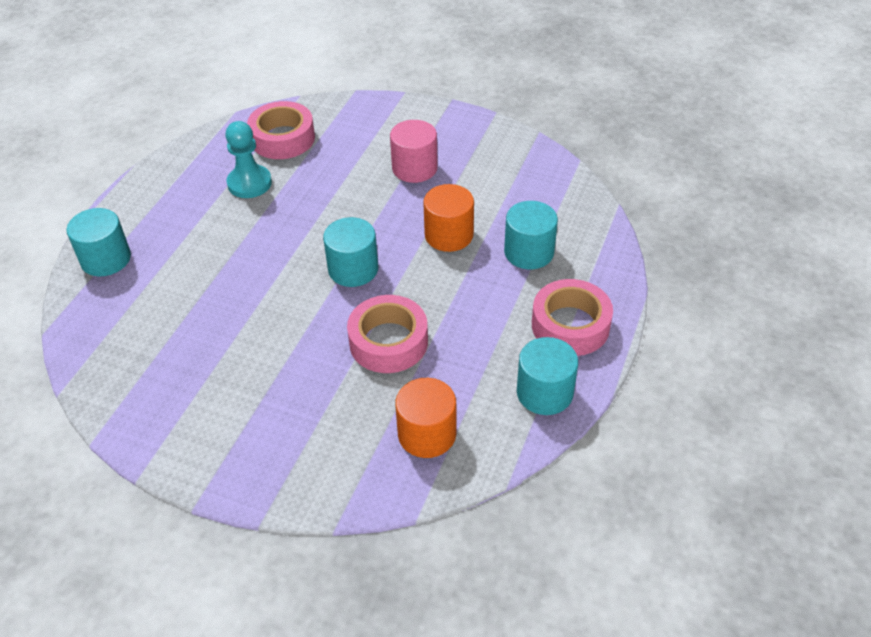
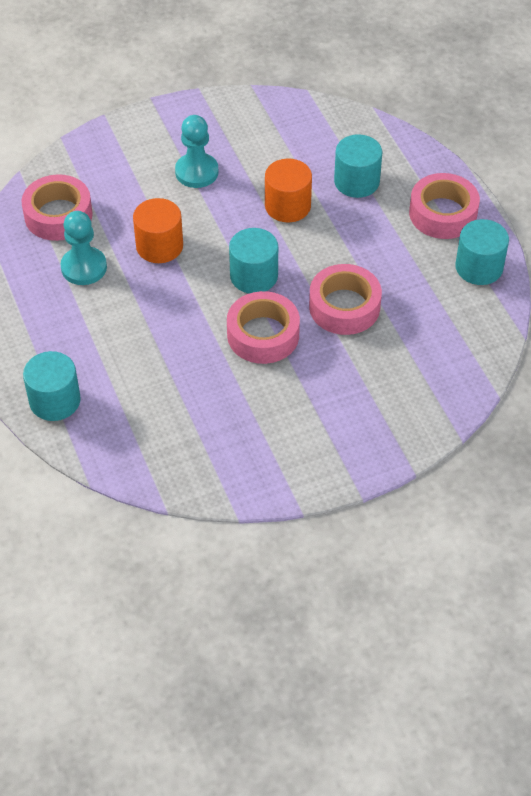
camera: 45 degrees left, 5 degrees up
pink cylinder [390,120,438,183] -> turquoise pawn [175,115,219,188]
orange cylinder [395,378,456,458] -> orange cylinder moved to [133,198,183,263]
none -> pink tape [227,291,300,364]

